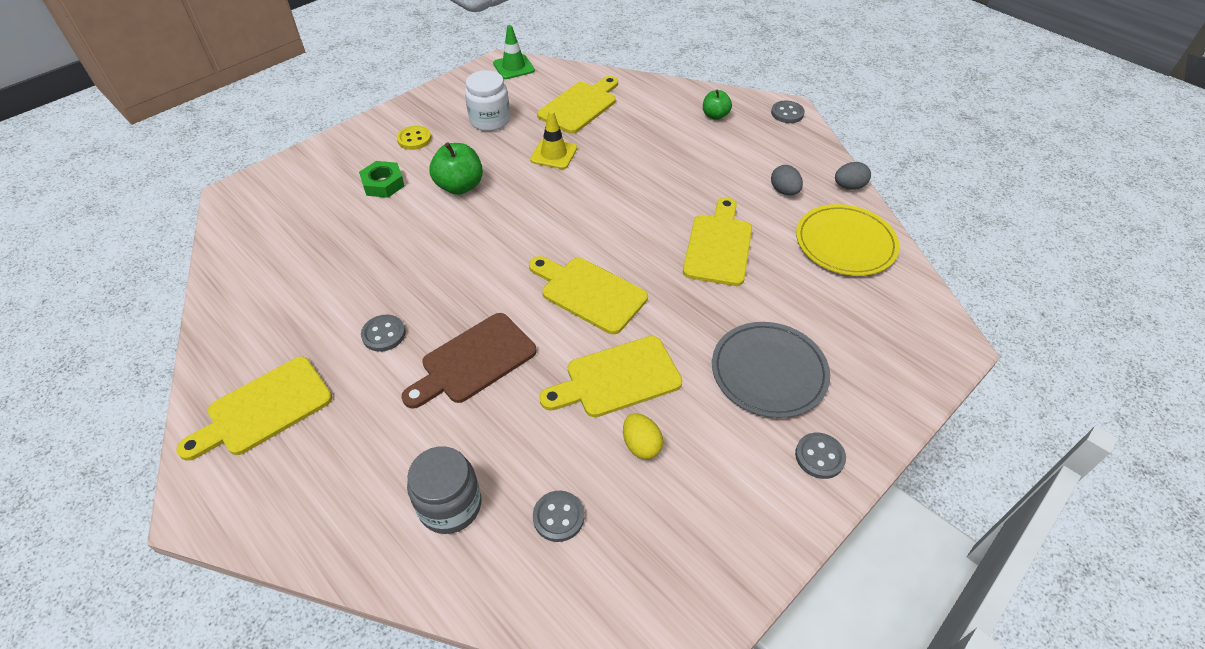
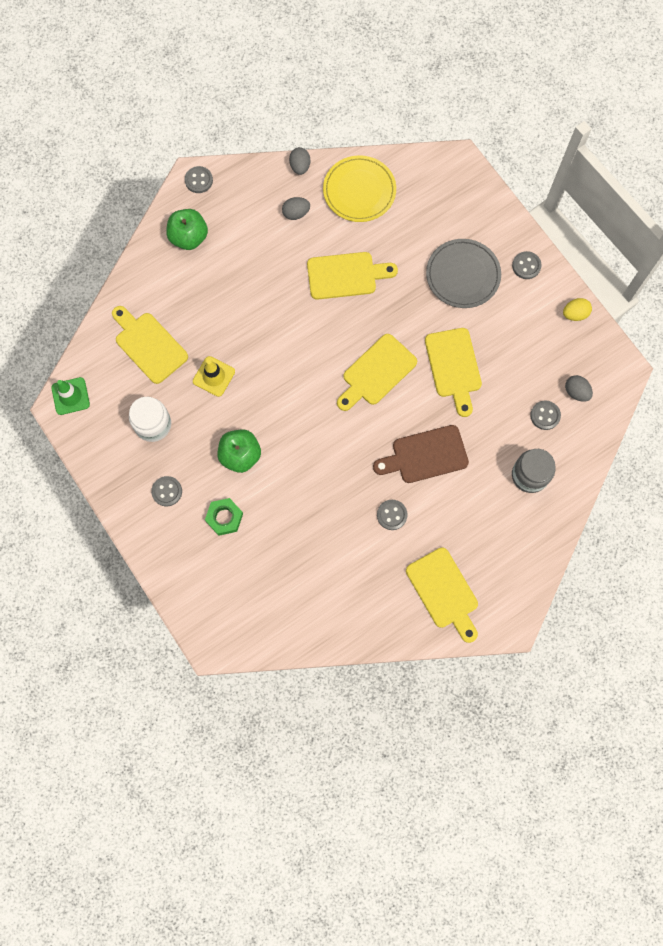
camera: 80 degrees left, 25 degrees up
yellow button [397,126,431,150] -> grey button [151,476,182,506]
brown cutting board [402,313,537,409] -> brown cutting board turned 105 degrees clockwise [373,425,469,483]
yellow egg [623,413,663,460] -> yellow egg moved to [563,298,592,321]
yellow cutting board [683,197,752,286] -> yellow cutting board turned 150 degrees clockwise [307,252,398,300]
green apple [703,89,732,120] -> green apple [166,209,208,250], size x1.61
none -> grey egg [565,375,593,402]

